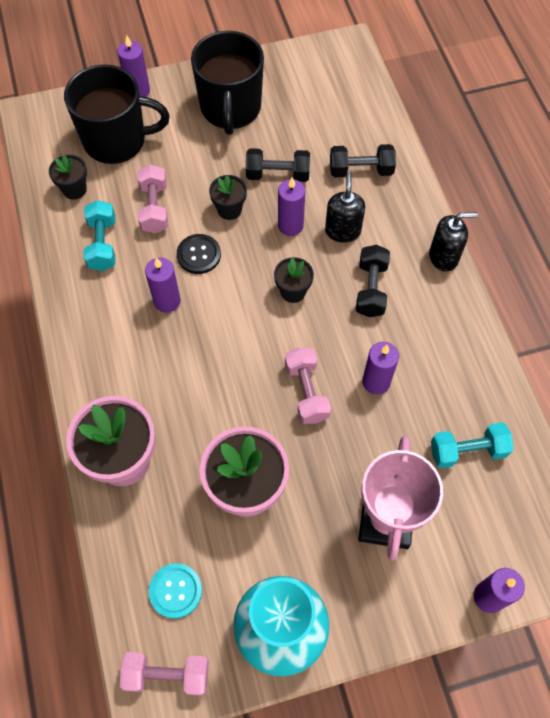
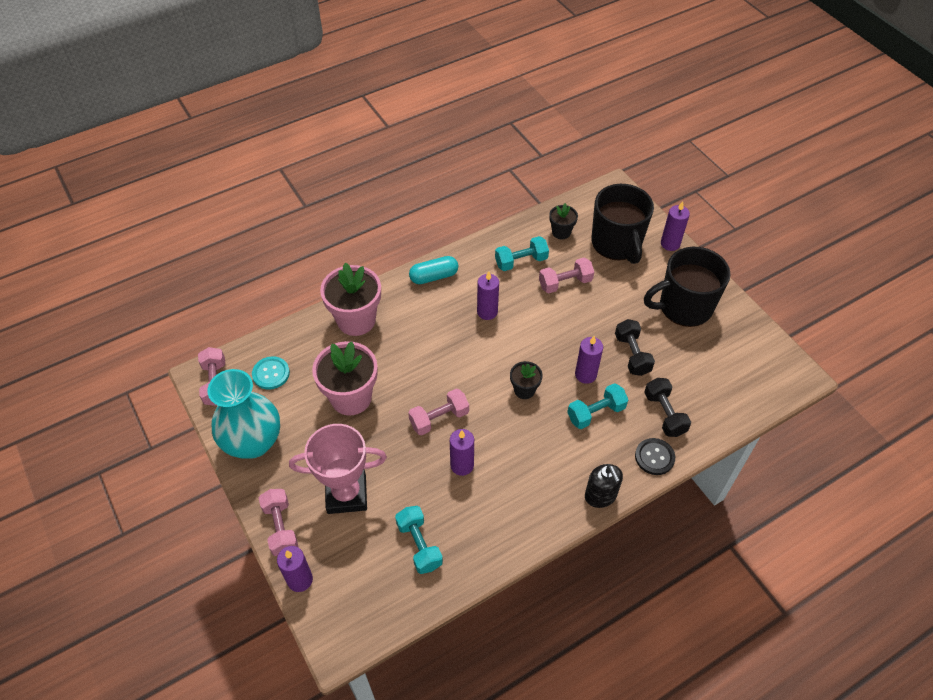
camera: 75 degrees right, 10 degrees down
black button [177,234,221,274] -> black button moved to [635,438,675,475]
black flower pot [209,175,247,220] -> none
black soap dispenser [325,173,365,243] -> turquoise dumbbell [567,383,628,429]
black dumbbell [356,245,390,317] -> none
none -> pink dumbbell [259,489,298,556]
none -> turquoise capsule [409,256,458,284]

